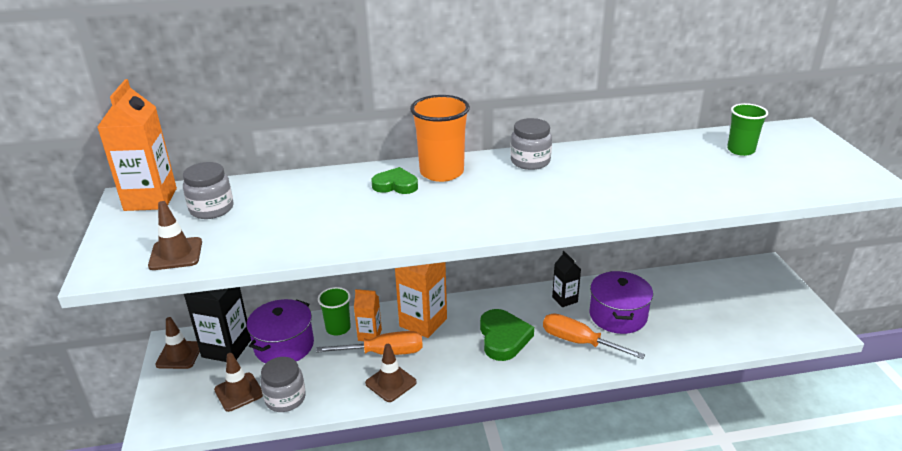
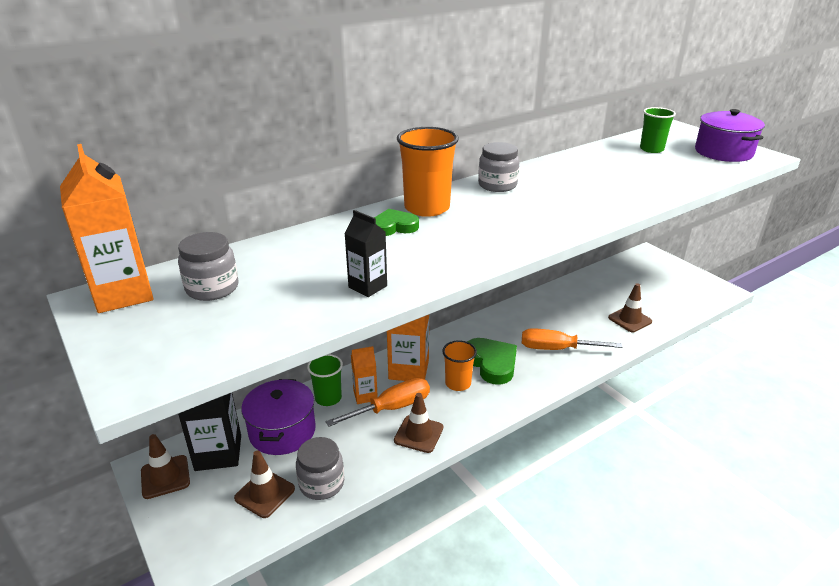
camera: 25 degrees left, 0 degrees up
brown traffic cone [148,201,202,270] -> brown traffic cone moved to [608,283,652,332]
black carton [552,251,581,307] -> black carton moved to [344,210,387,297]
purple pot [589,271,653,334] -> purple pot moved to [695,109,765,162]
none -> orange cup [442,340,477,391]

